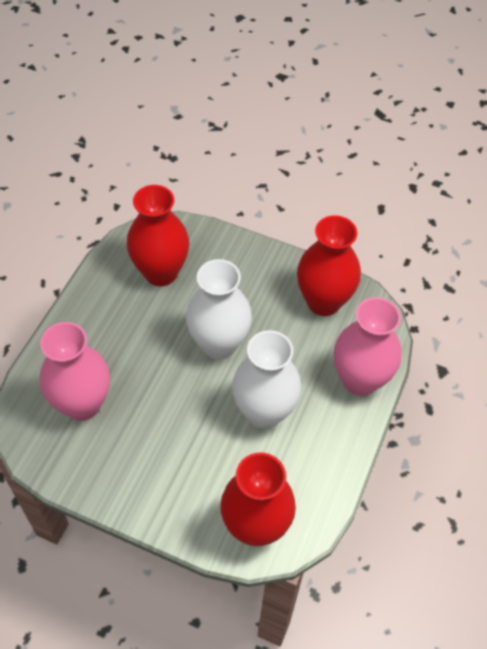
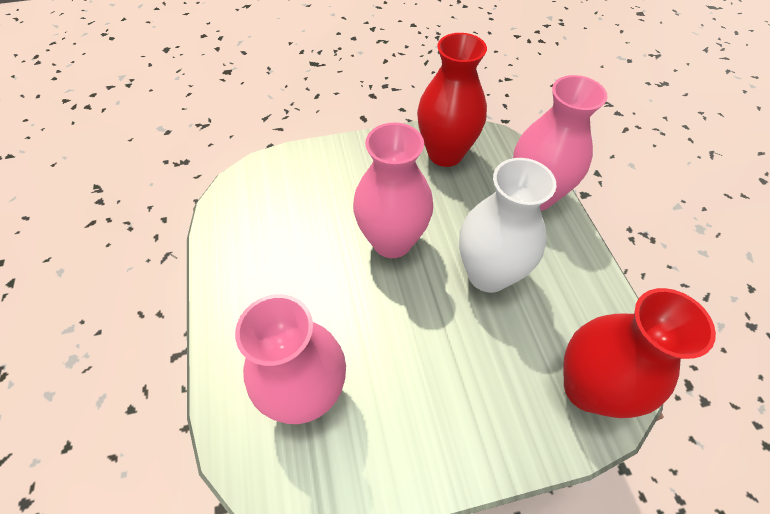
camera: 35 degrees left, 0 degrees up
red vase [127,185,189,286] -> none
white vase [186,259,252,359] -> pink vase [353,122,433,258]

